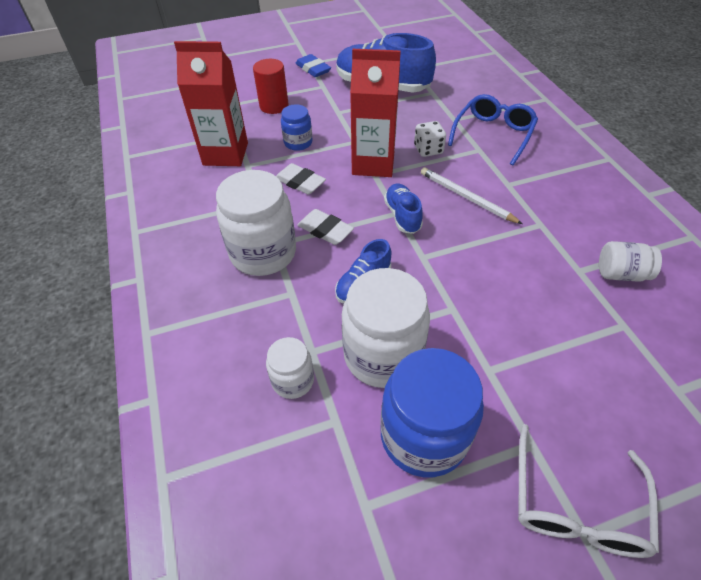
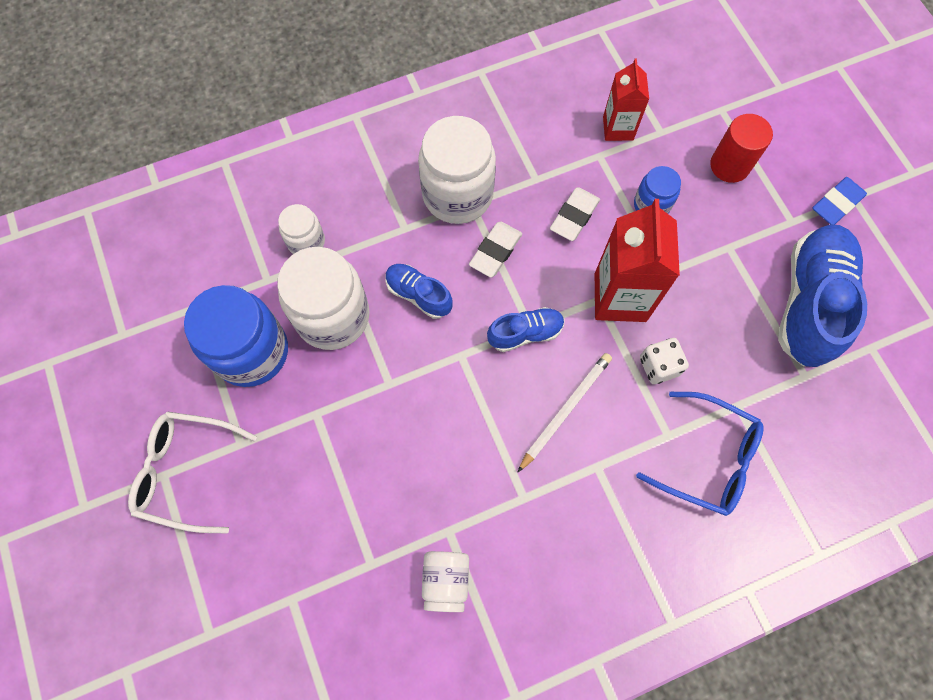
camera: 85 degrees right, 20 degrees up
red carton [174,41,248,166] -> red carton [603,59,649,141], size x0.61

